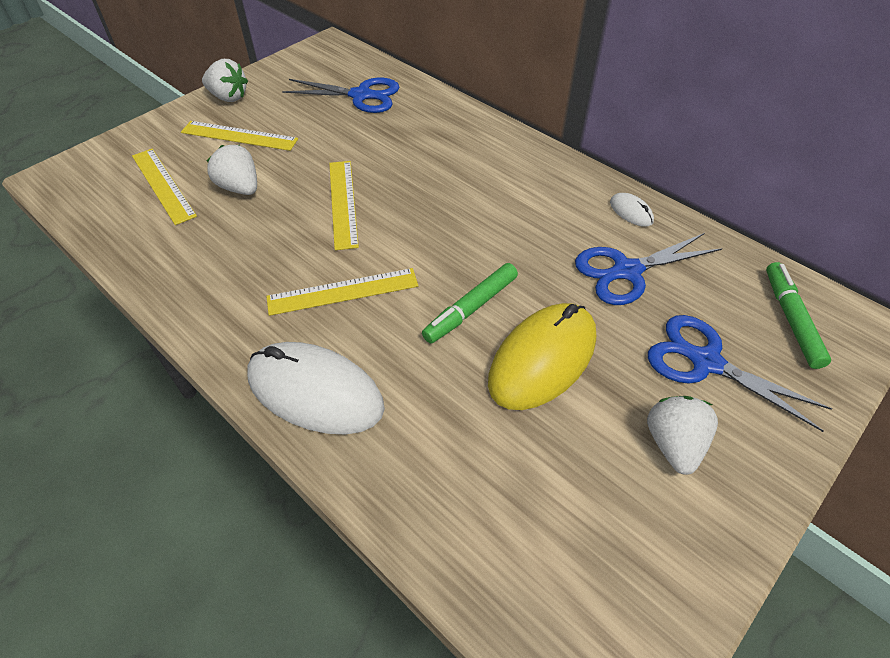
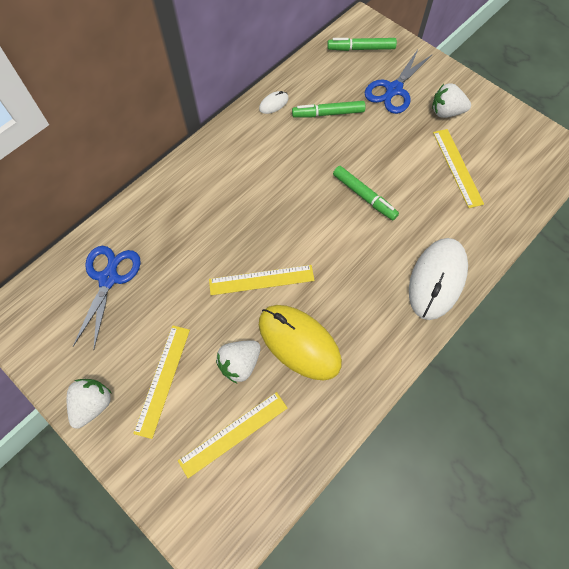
camera: 90 degrees left, 15 degrees up
yellow ruler [266,268,418,316] -> yellow ruler moved to [433,129,484,208]
yellow mouse [488,303,596,410] -> yellow mouse moved to [259,305,342,380]
blue scissors [575,233,722,305] -> green marker [292,101,365,118]

